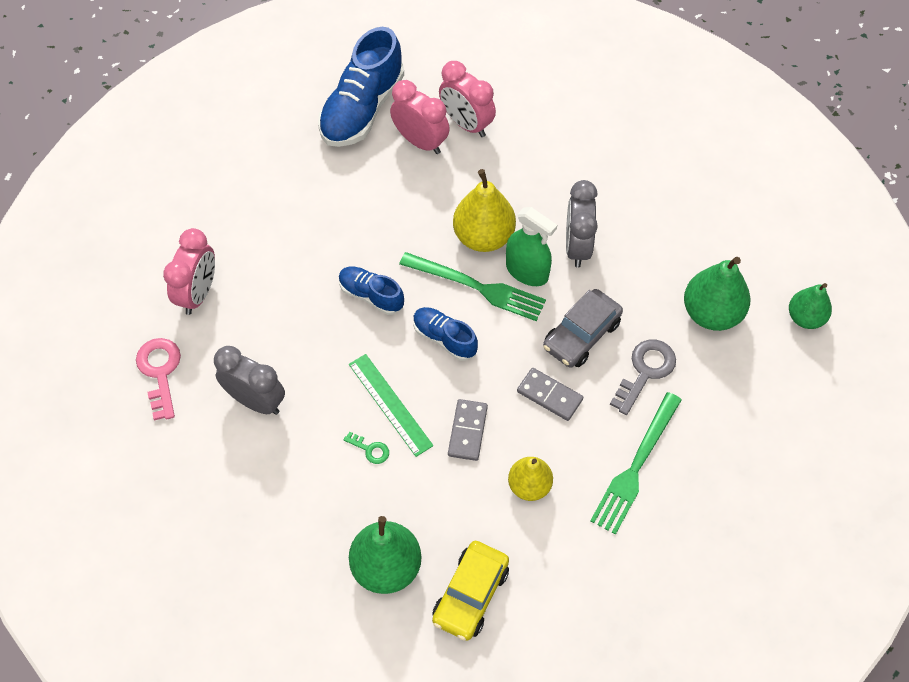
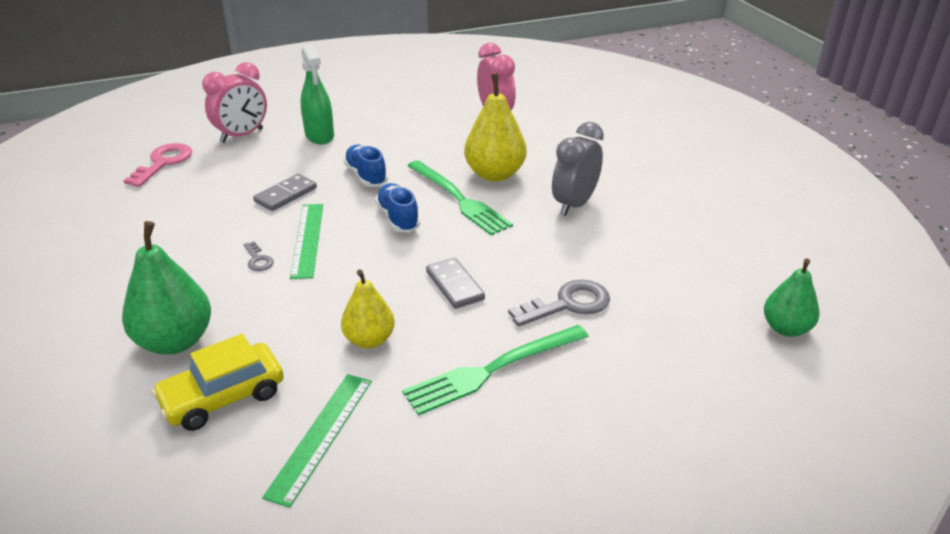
camera: 30 degrees right, 25 degrees down
grey clock [214,346,285,415] -> none
blue shoe [318,27,404,147] -> none
green key [344,431,389,464] -> grey key [244,241,274,271]
pink clock [439,61,496,137] -> none
grey domino [448,399,488,461] -> grey domino moved to [253,174,317,211]
green spray bottle [506,207,557,286] -> green spray bottle moved to [300,44,334,145]
grey car [543,289,623,368] -> none
green pear [684,257,750,331] -> none
none -> green ruler [262,374,372,508]

